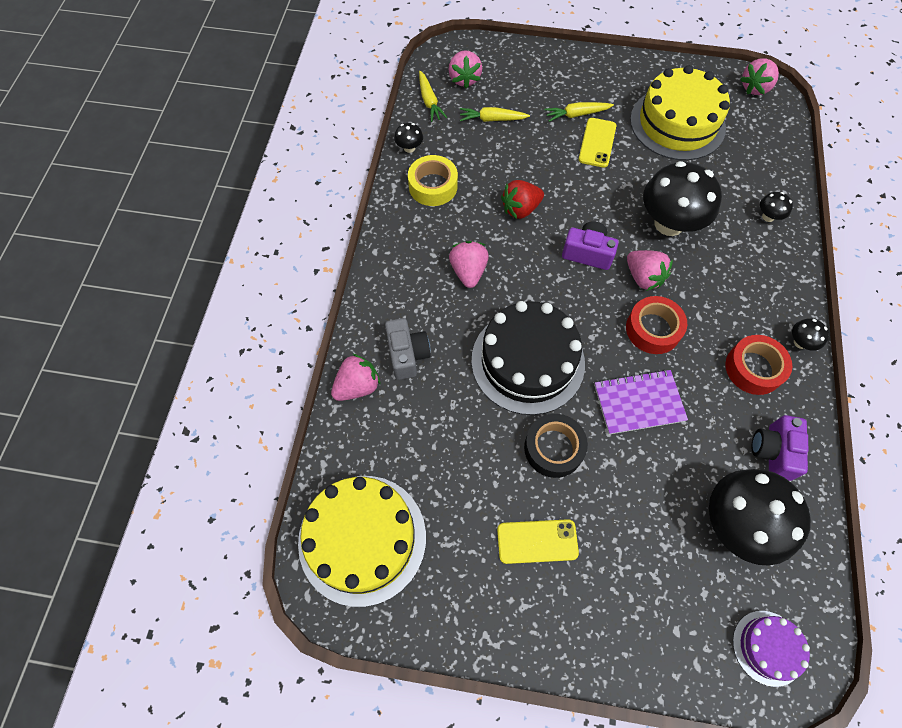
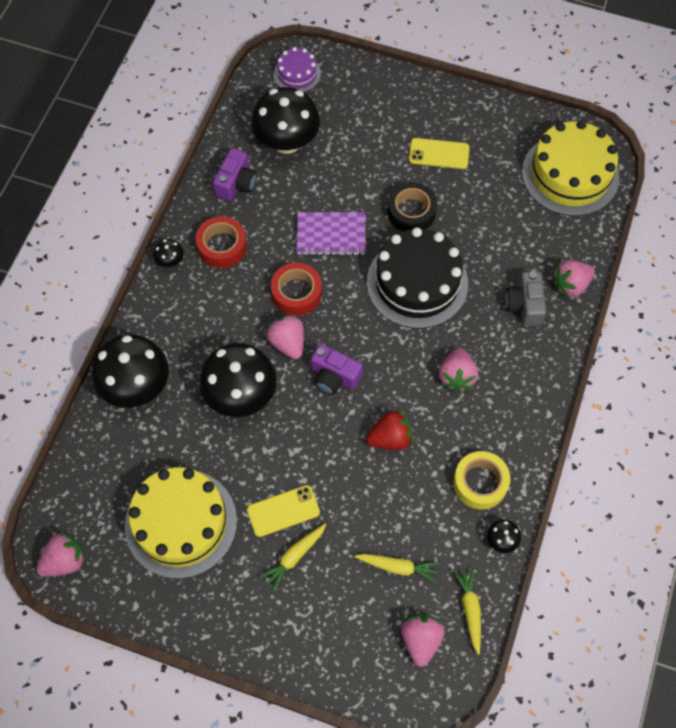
camera: 170 degrees left, 0 degrees up
yellow carrot [544,102,614,122] -> yellow carrot turned 135 degrees clockwise [260,524,326,591]
yellow phone [579,118,616,168] -> yellow phone turned 45 degrees clockwise [247,485,320,537]
black mushroom [760,192,793,222] -> black mushroom [92,334,169,408], size x2.36

